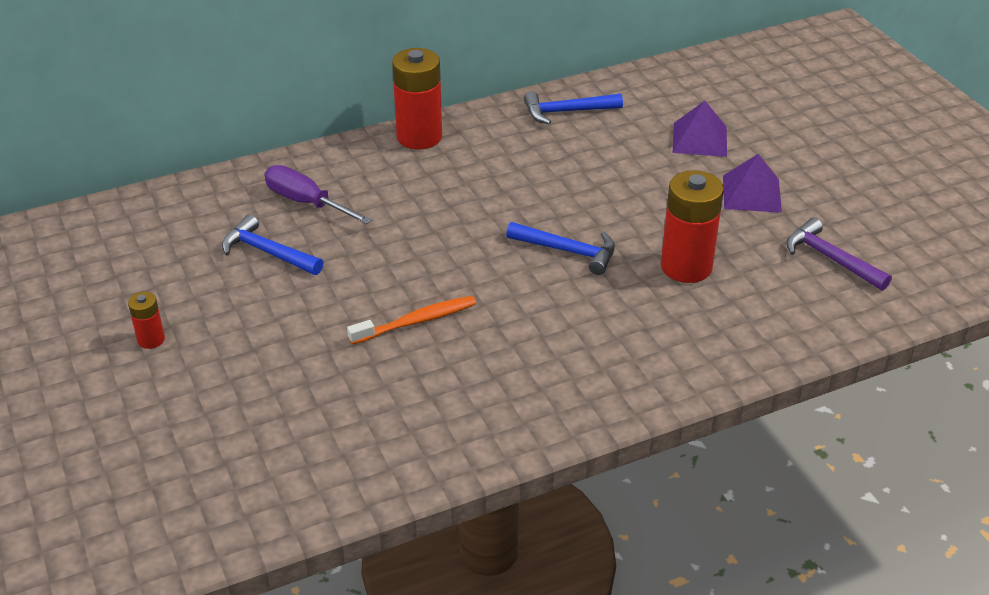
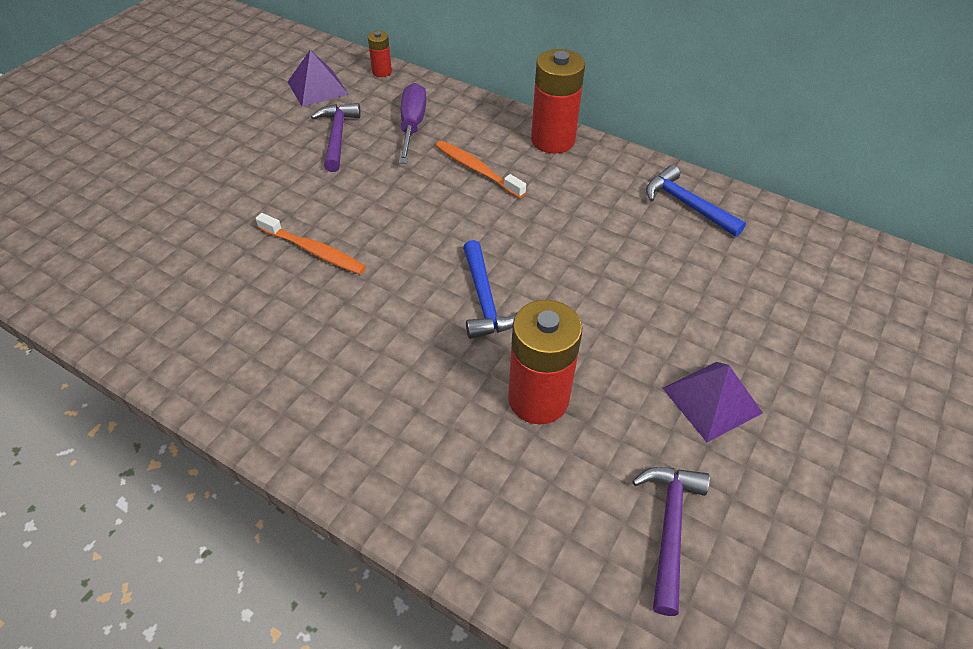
camera: 55 degrees right, 10 degrees up
red battery [128,292,165,349] -> red battery moved to [368,31,392,77]
blue hammer [222,214,323,275] -> purple hammer [311,103,361,172]
purple pyramid [673,101,727,157] -> purple pyramid moved to [288,50,349,107]
none -> orange toothbrush [436,141,526,198]

